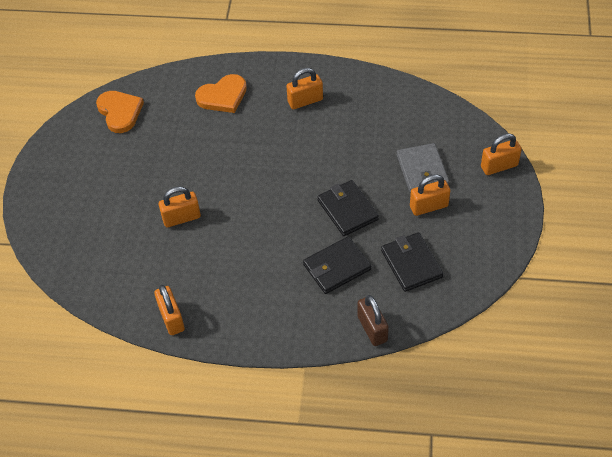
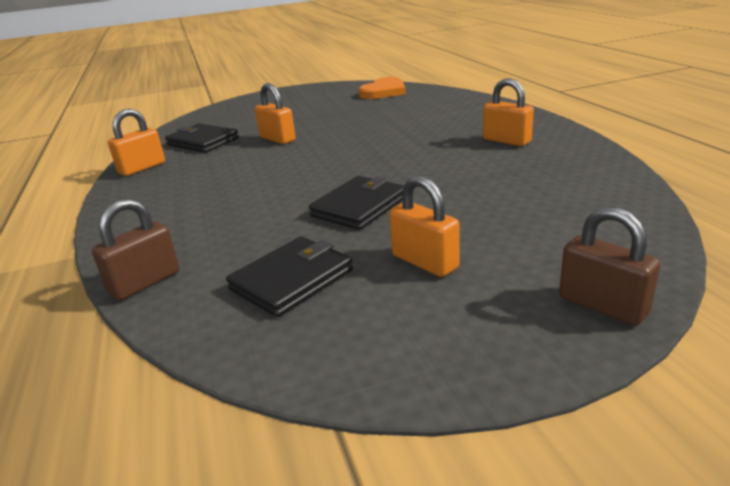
camera: 65 degrees right, 25 degrees down
orange heart [195,74,247,113] -> none
black wallet [303,236,371,294] -> black wallet moved to [165,123,239,153]
grey wallet [397,143,449,193] -> none
orange padlock [481,133,522,175] -> brown padlock [559,207,661,326]

